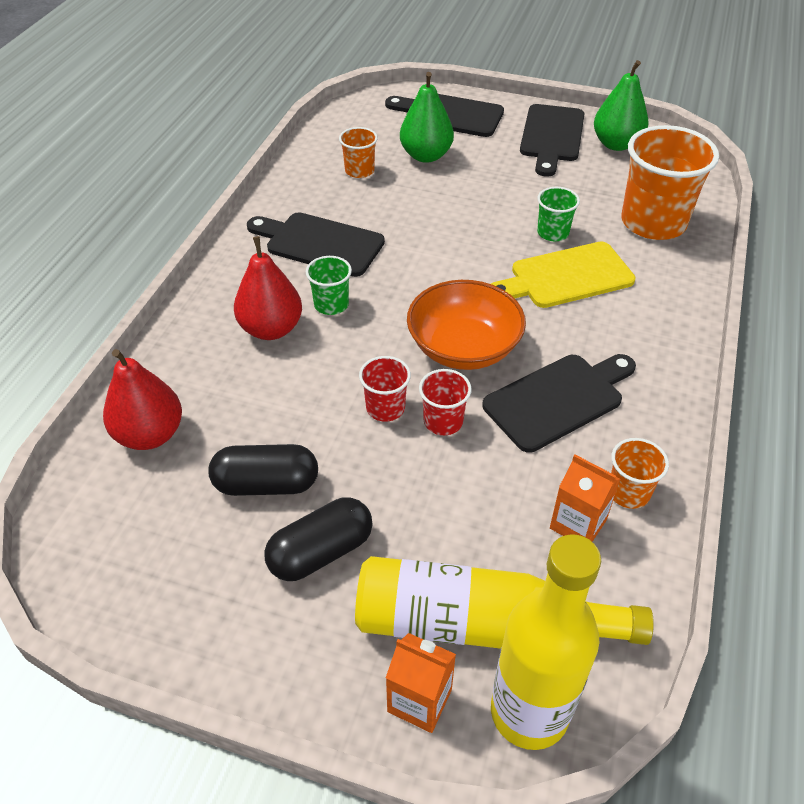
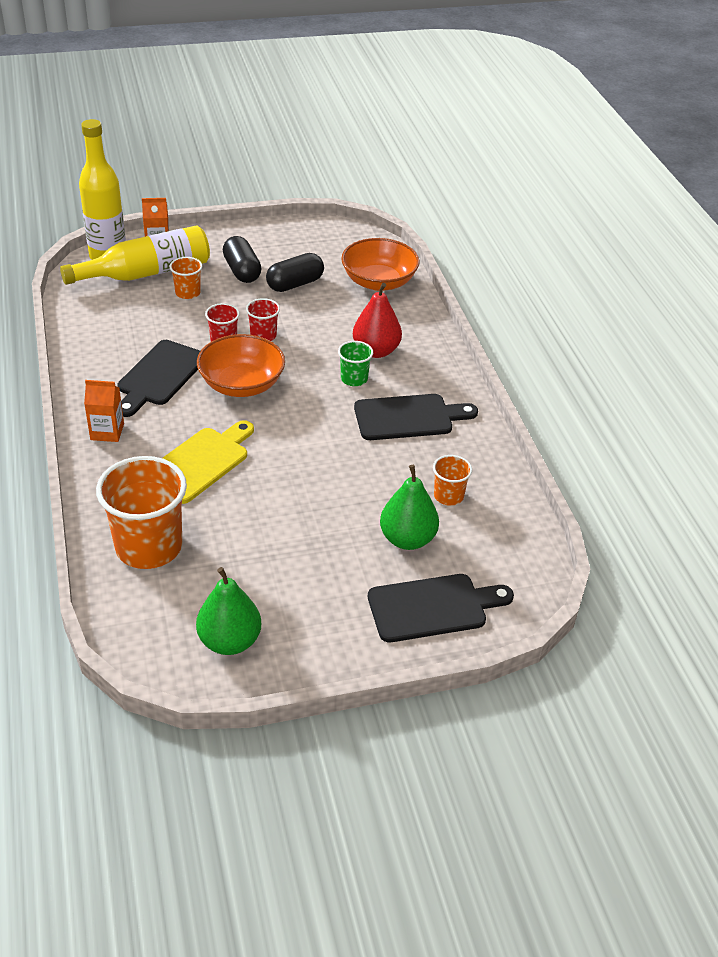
camera: 145 degrees right, 5 degrees down
red pear [103,349,182,450] -> orange bowl [341,238,420,291]
black capsule [264,497,373,581] -> black capsule turned 45 degrees counterclockwise [223,236,262,283]
black cutting board [520,104,584,177] -> none
green cup [537,187,580,241] -> none
orange carton [550,455,620,542] -> orange carton moved to [84,380,124,442]
orange cup [611,438,669,509] -> orange cup moved to [169,257,202,299]

